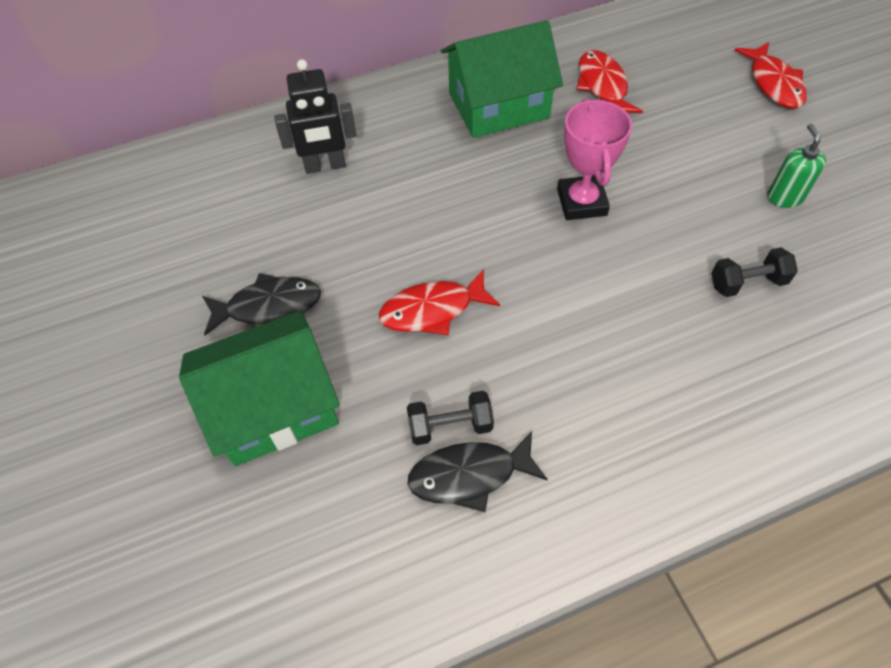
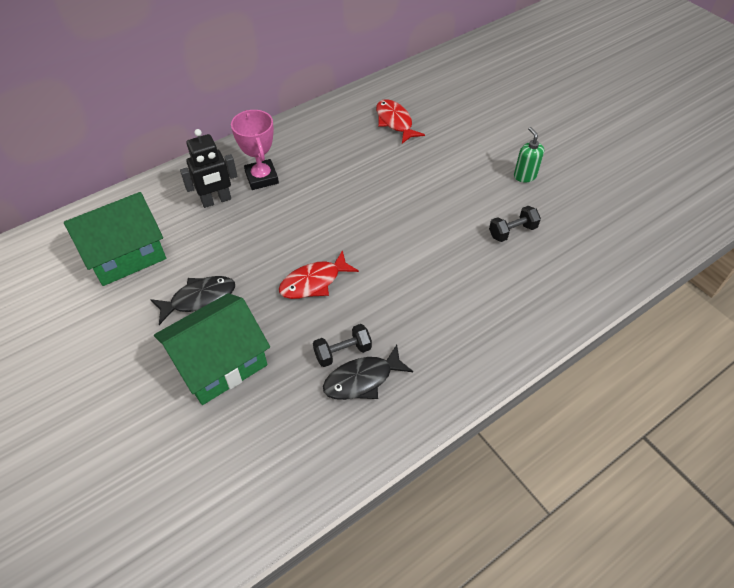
camera: 15 degrees left, 5 degrees down
green house [441,20,563,138] -> green house moved to [64,192,166,286]
pink trophy [557,98,632,220] -> pink trophy moved to [231,110,279,190]
red fish [734,42,807,108] -> none

